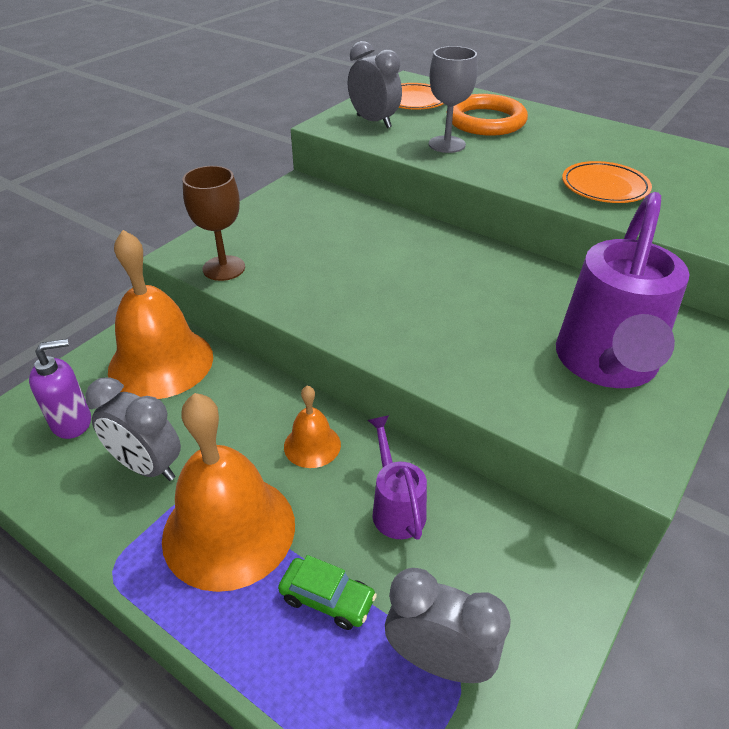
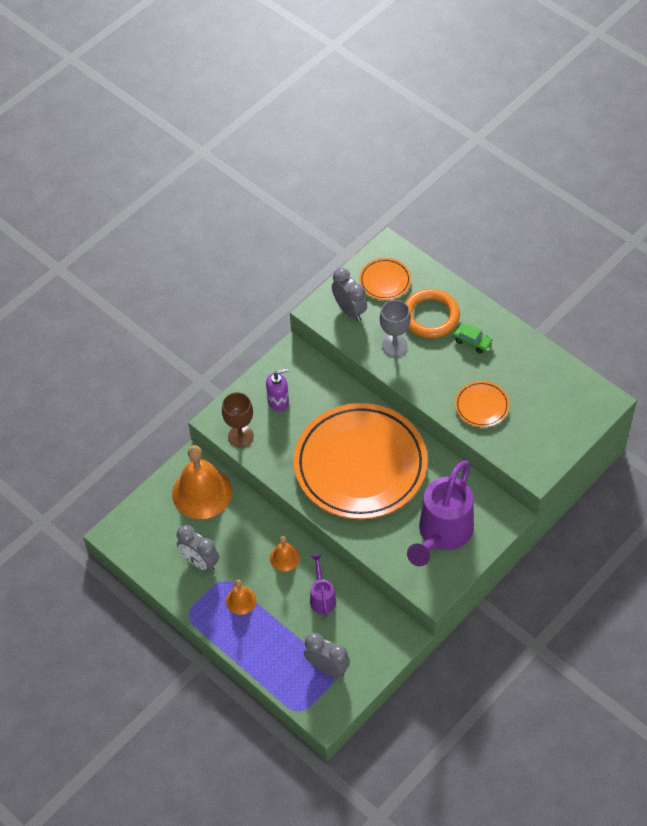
camera: 10 degrees right, 15 degrees up
purple soap dispenser [29,339,91,439] -> purple soap dispenser moved to [266,368,289,411]
orange bell [162,393,295,592] -> orange bell [226,580,256,615], size x0.49
green car [278,555,377,630] -> green car moved to [453,323,494,354]
none -> orange plate [294,403,427,519]

